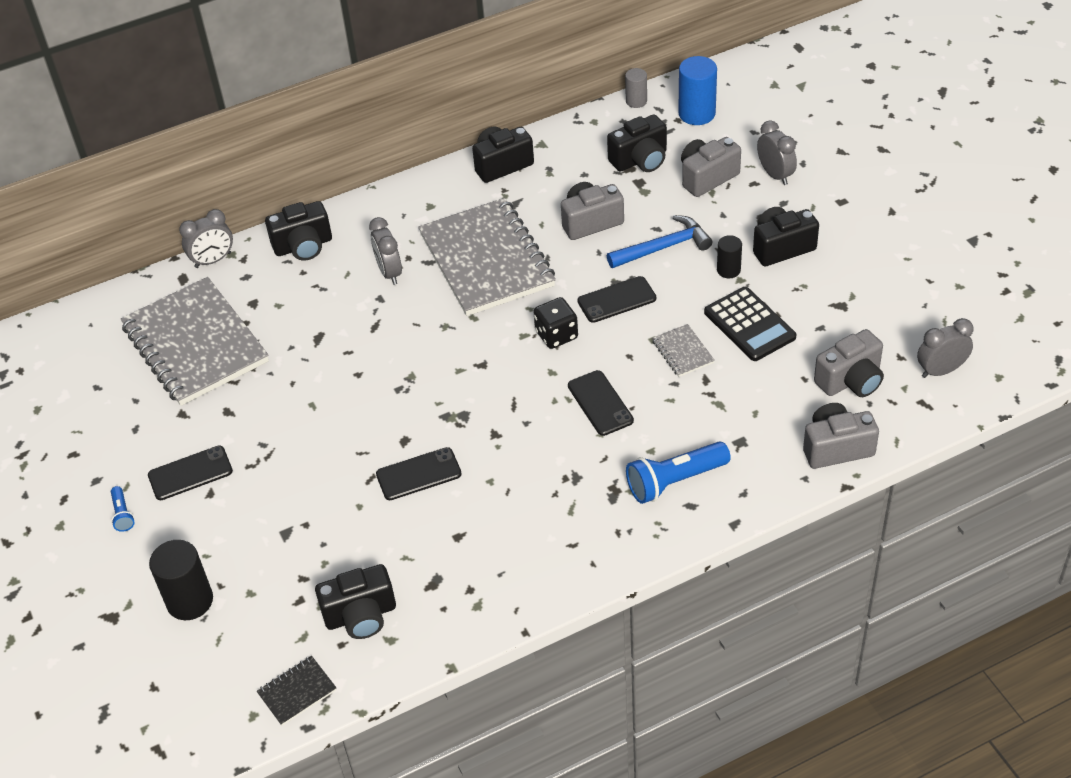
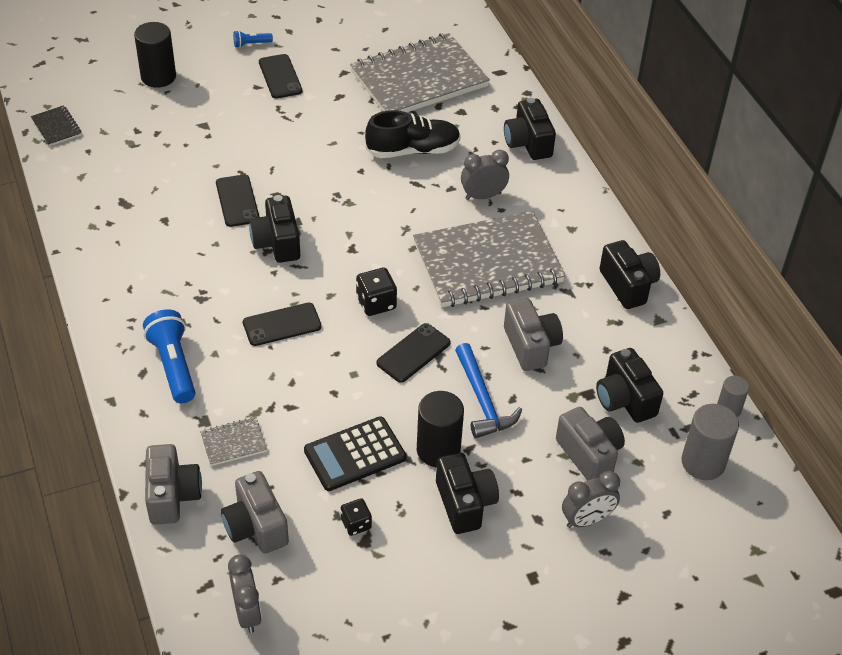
camera: 90 degrees right, 0 degrees up
grey clock [179,209,233,268] -> none
black camera [315,564,396,639] -> black camera moved to [249,195,300,263]
black phone [577,276,656,323] -> black phone turned 60 degrees clockwise [376,323,451,383]
grey notebook [652,324,715,377] -> grey notebook moved to [200,417,267,466]
blue cylinder [678,56,717,125] -> grey cylinder [681,404,739,480]
black cylinder [717,235,742,278] -> black cylinder [417,391,464,467], size x1.71
none -> black dice [341,498,372,536]
none -> black shoe [365,110,461,158]

